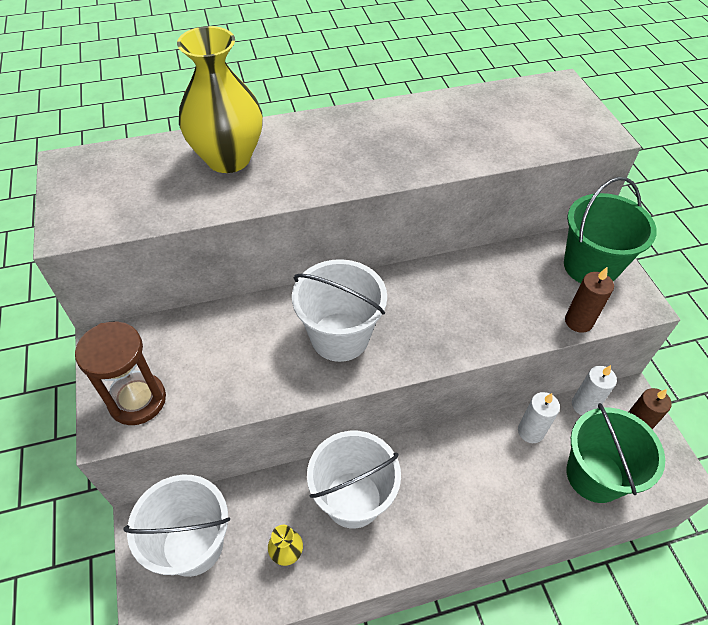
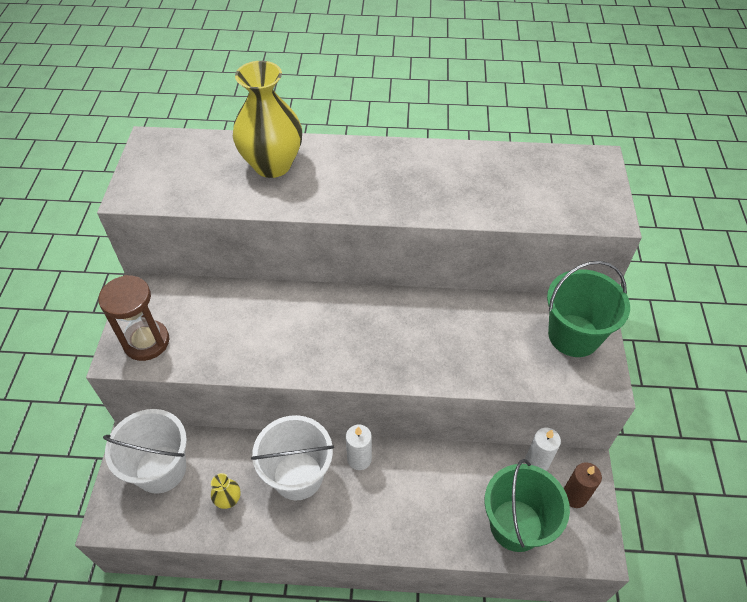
camera: 20 degrees right, 0 degrees up
white bucket [292,259,387,362] -> none
white candle [518,392,560,443] -> white candle moved to [346,425,372,470]
brown candle [565,267,614,333] -> none

